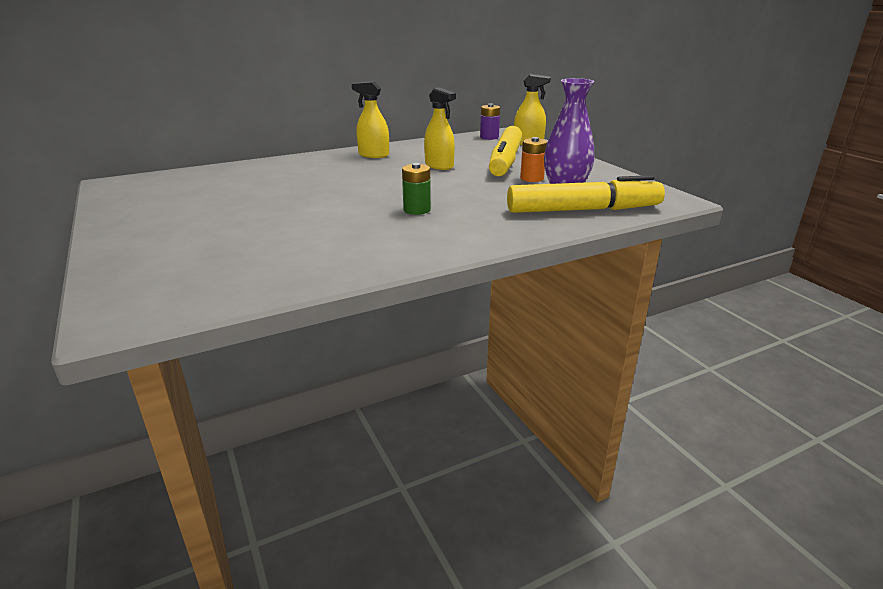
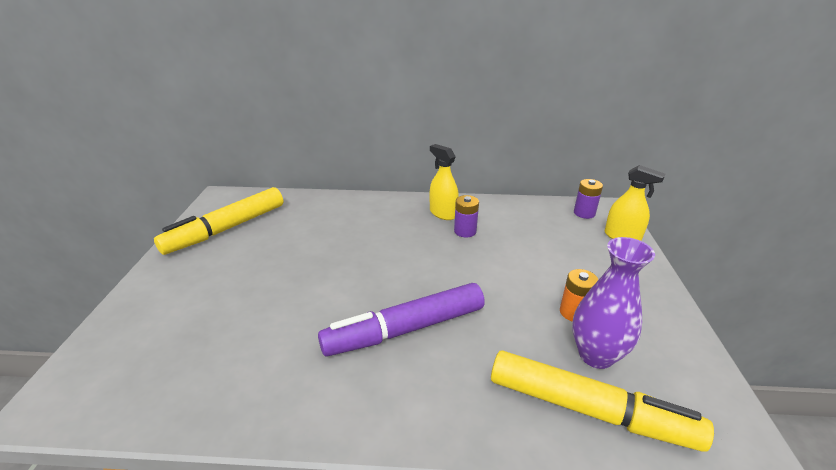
camera: 30 degrees right, 5 degrees up
green battery [402,163,431,215] -> purple marker [318,283,485,357]
yellow spray bottle [424,87,456,170] -> none
yellow marker [489,126,522,176] -> yellow marker moved to [154,187,284,255]
none -> purple battery [454,195,479,237]

